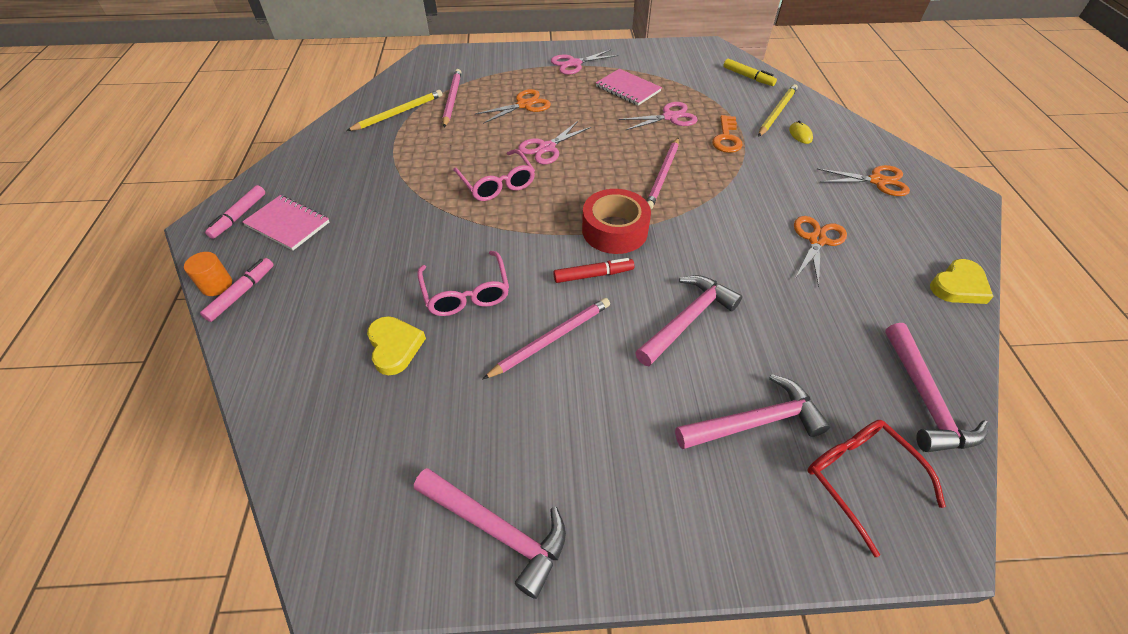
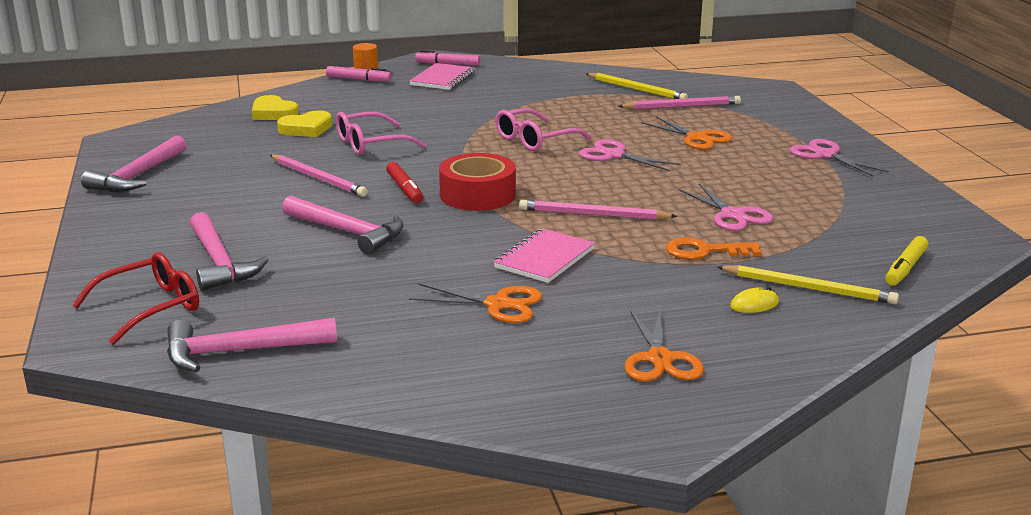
camera: 80 degrees right, 25 degrees down
pink notebook [596,69,662,106] -> pink notebook moved to [494,228,595,283]
yellow heart [930,259,994,304] -> yellow heart moved to [252,95,299,120]

